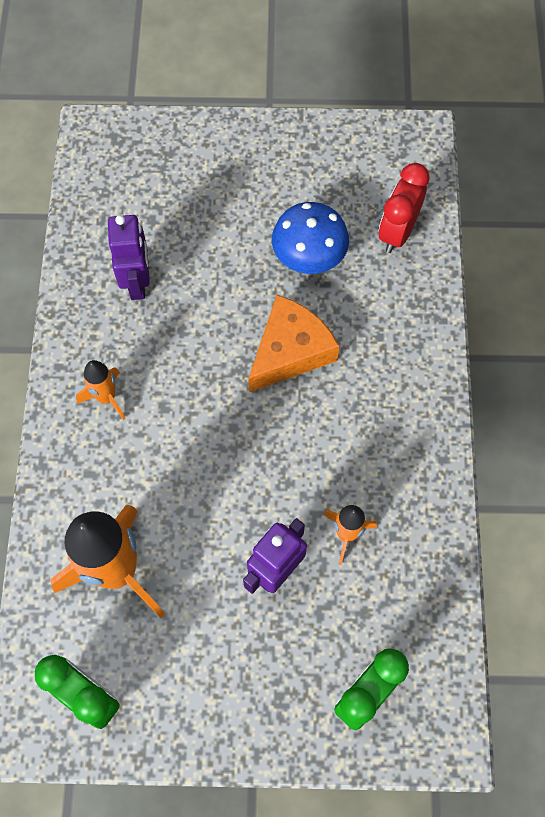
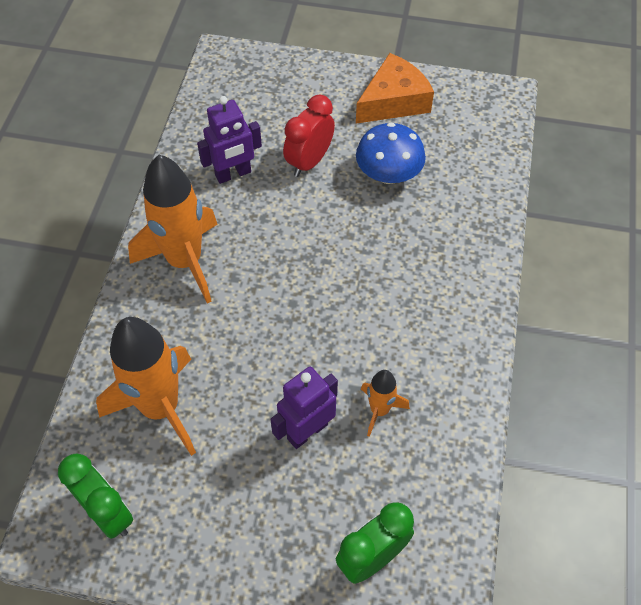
camera: 10 degrees right, 10 degrees down
orange rocket [76,360,126,420] -> orange rocket [128,155,218,303], size x2.03
purple robot [108,215,150,300] -> purple robot turned 60 degrees clockwise [197,96,262,184]
orange cheese [248,295,340,392] -> orange cheese moved to [356,53,434,124]
red clock [378,163,430,253] -> red clock moved to [283,95,335,177]

